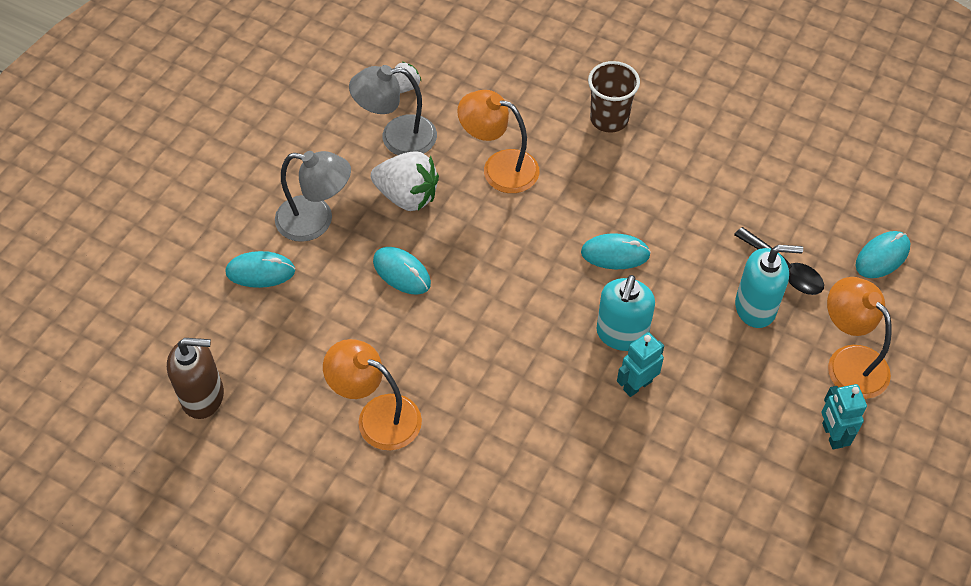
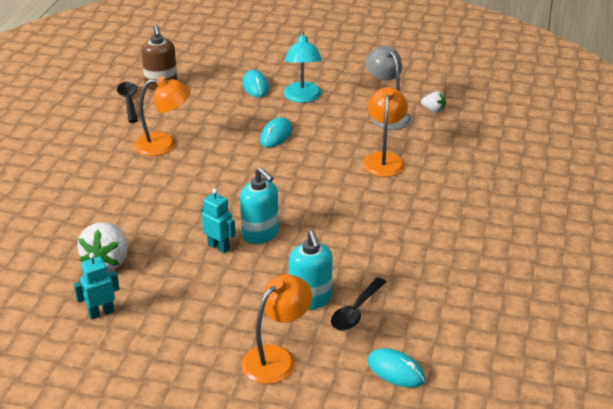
camera: 75 degrees right, 20 degrees down
grey lamp [275,151,351,242] -> turquoise lamp [283,32,322,103]
orange lamp [323,339,422,450] -> orange lamp turned 75 degrees clockwise [134,76,191,156]
white strawberry [371,151,439,211] -> white strawberry moved to [77,222,128,271]
turquoise mouse [581,233,651,269] -> none
brown cup [588,61,640,133] -> none
turquoise soap dispenser [596,275,655,351] -> turquoise soap dispenser turned 135 degrees counterclockwise [240,167,279,244]
turquoise robot [822,384,867,449] -> turquoise robot moved to [74,253,120,319]
none -> black spoon [117,82,138,123]

